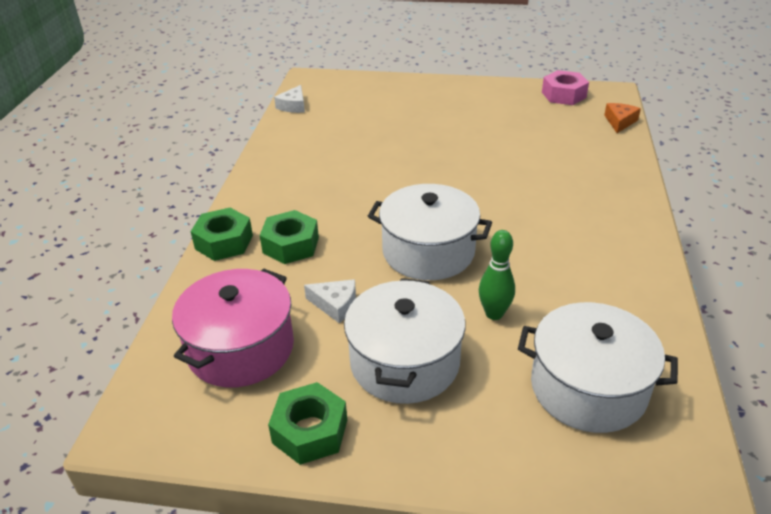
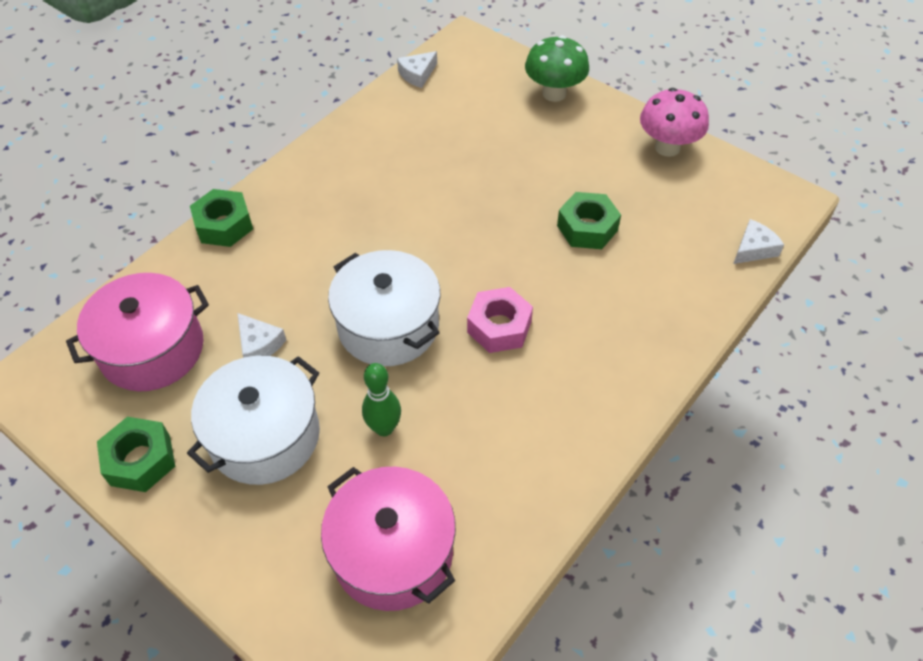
camera: 30 degrees right, 15 degrees up
green nut [260,210,319,264] -> green nut moved to [557,192,621,249]
white pot [518,302,678,433] -> pink pot [321,467,456,611]
pink nut [542,70,589,105] -> pink nut moved to [467,287,533,353]
orange cheese [604,103,641,133] -> white cheese [733,219,784,264]
none -> green mushroom [525,35,589,102]
none -> pink mushroom [640,88,709,157]

